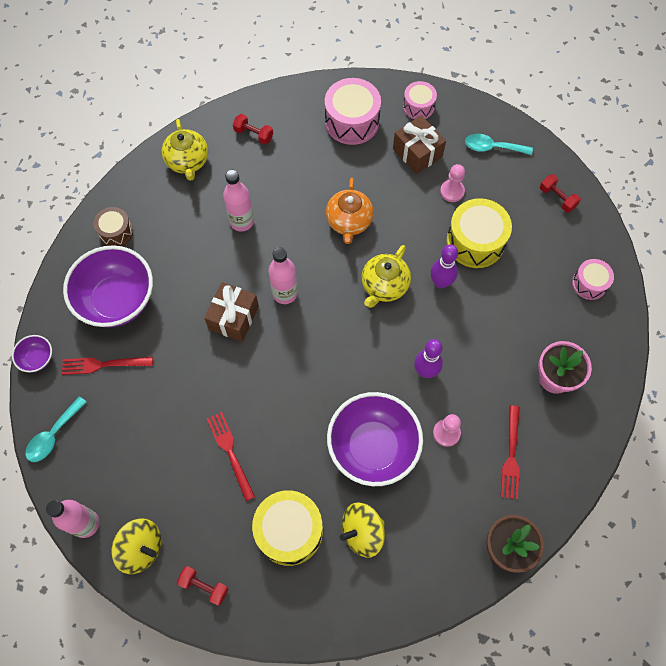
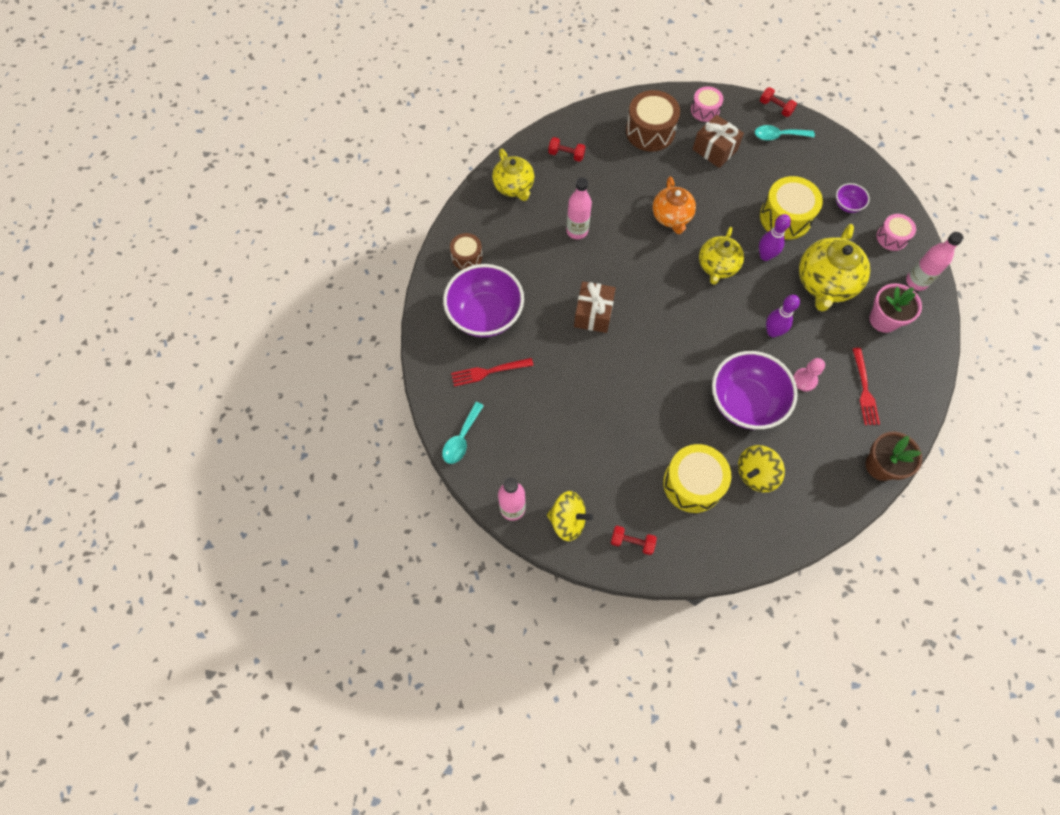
camera: 10 degrees left, 0 degrees up
purple bowl [12,335,52,372] -> purple bowl moved to [836,183,870,213]
red fork [207,412,255,501] -> none
pink bottle [269,247,298,304] -> pink bottle moved to [906,232,963,291]
pink drum [325,78,381,145] -> brown drum [626,90,680,152]
pink pawn [440,164,465,202] -> none
red dumbbell [540,174,581,212] -> red dumbbell moved to [760,87,797,117]
none -> yellow teapot [799,224,870,311]

